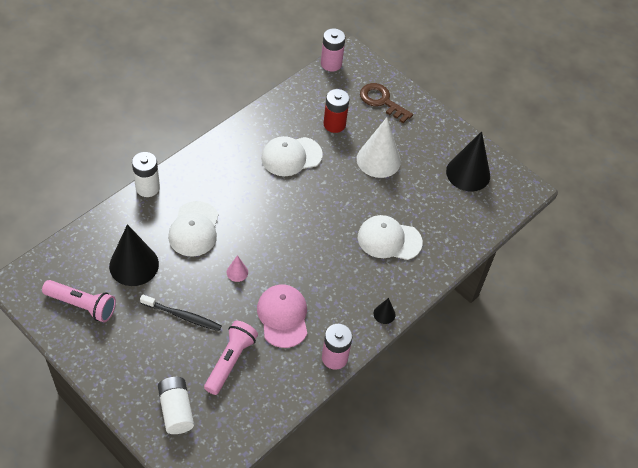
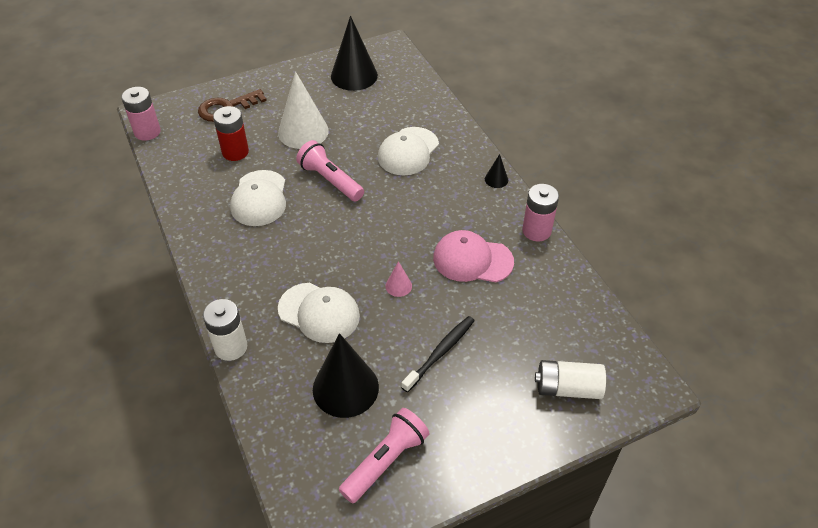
camera: 65 degrees left, 5 degrees down
pink flashlight [204,321,258,395] -> pink flashlight moved to [296,140,364,202]

